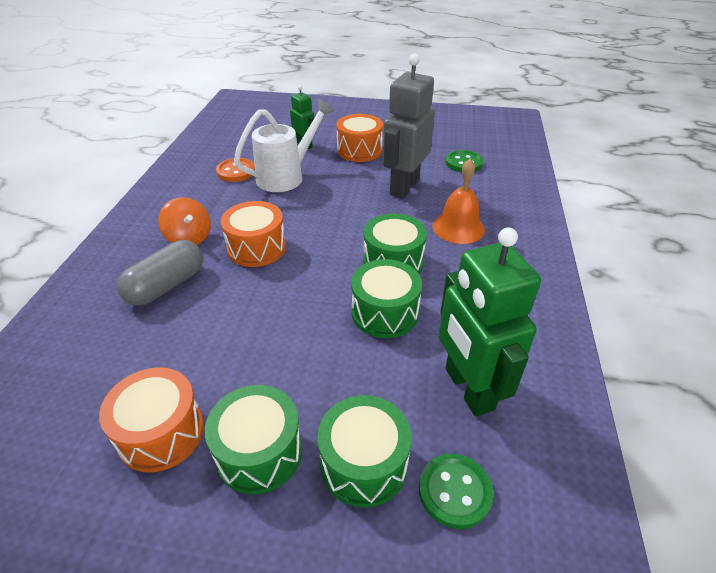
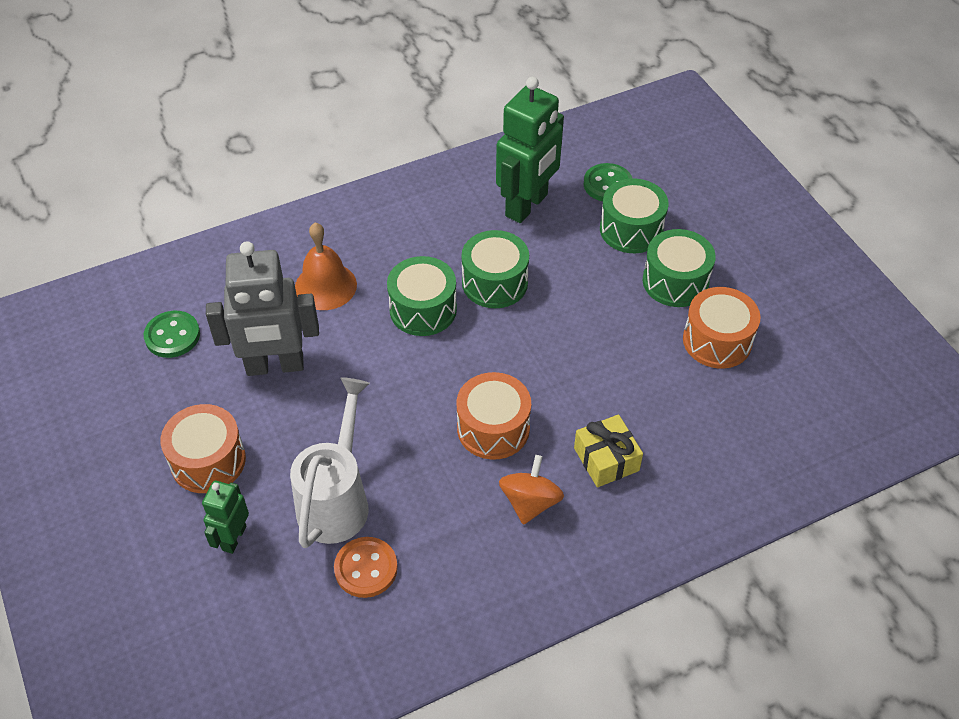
camera: 125 degrees left, 10 degrees up
grey capsule [117,240,203,306] -> yellow gift [574,414,643,487]
white watering can [234,99,334,192] -> white watering can turned 90 degrees clockwise [290,377,370,548]

